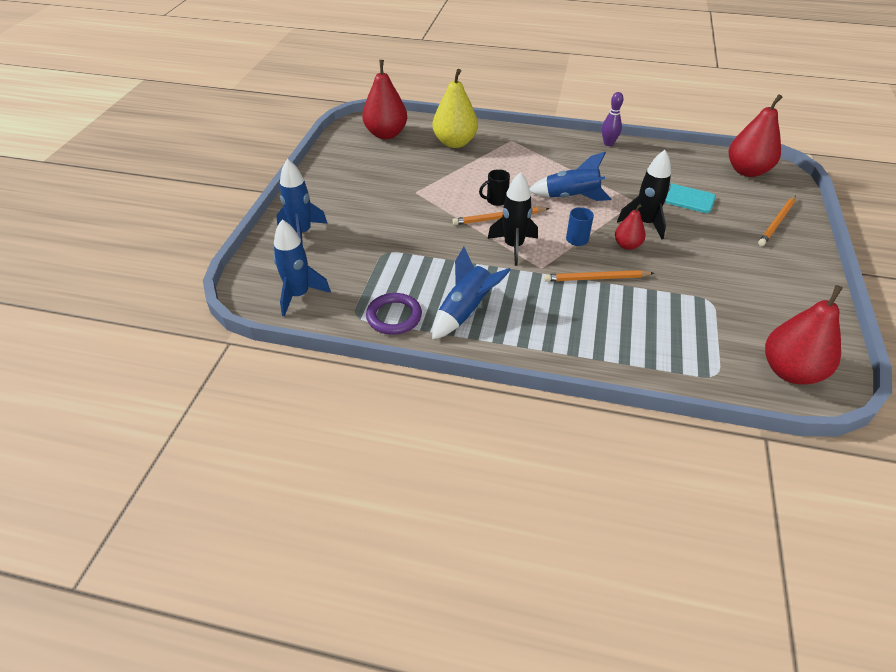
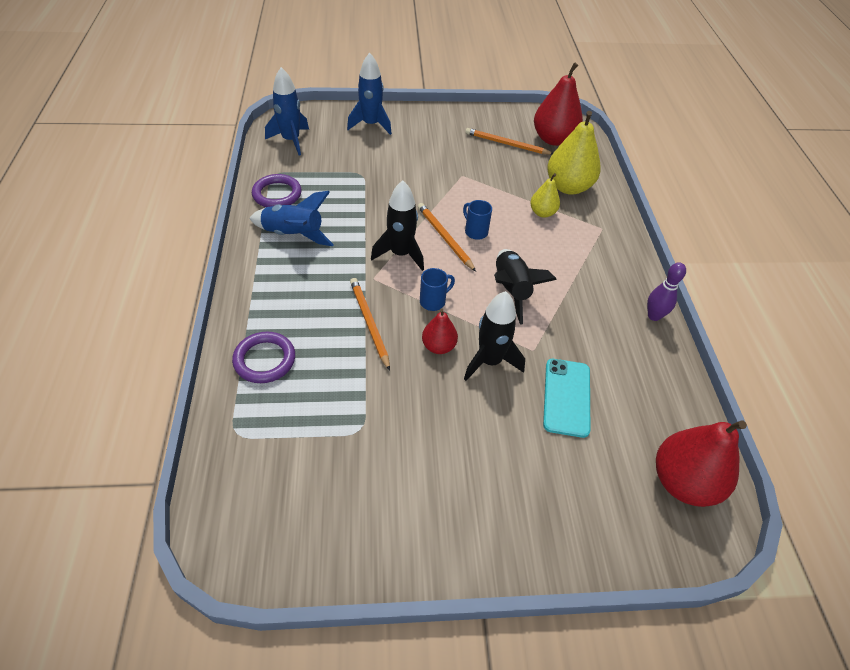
camera: 70 degrees right, 5 degrees up
black mug [479,169,510,206] -> blue mug [463,200,492,240]
blue rocket [529,152,611,201] -> black rocket [494,249,557,325]
orange pencil [758,196,796,246] -> orange pencil moved to [465,128,553,155]
red pear [765,285,843,384] -> none
none -> purple ring [232,332,295,383]
none -> yellow pear [530,173,560,218]

